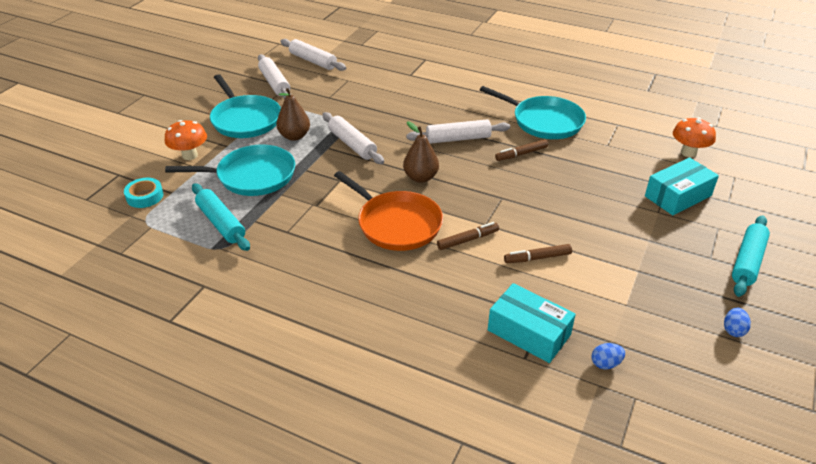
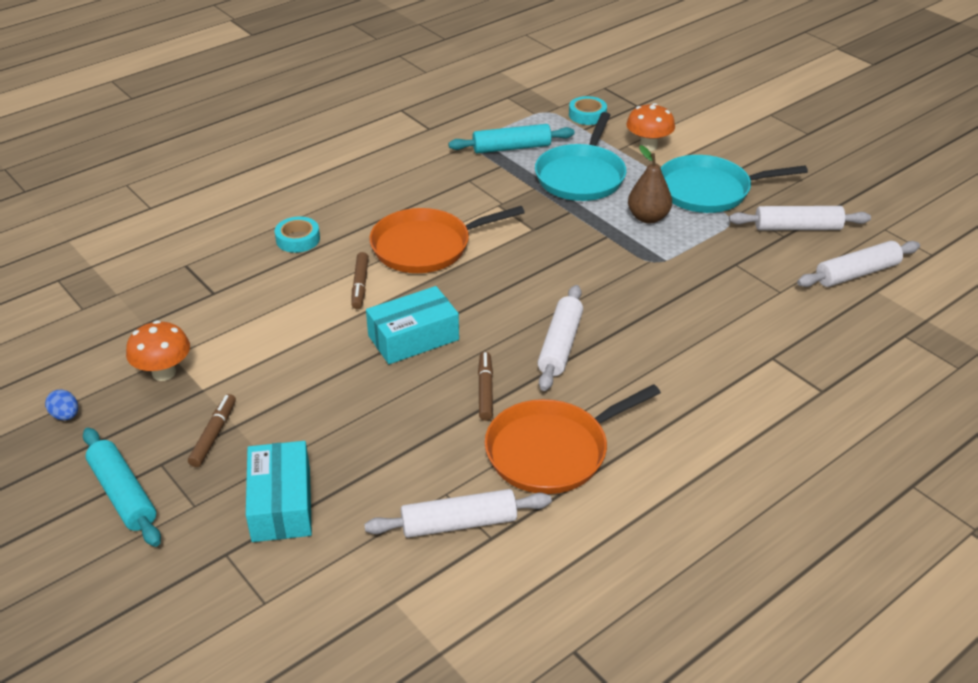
camera: 115 degrees right, 0 degrees up
white rolling pin [322,112,384,164] -> white rolling pin moved to [364,489,552,538]
brown pear [403,121,439,183] -> none
turquoise pan [480,86,586,139] -> orange pan [485,384,661,494]
turquoise box [488,283,576,363] -> turquoise box moved to [366,286,459,364]
brown marker [504,244,572,263] -> brown marker moved to [188,394,236,467]
blue egg [592,343,625,369] -> none
orange mushroom [673,117,716,158] -> orange mushroom moved to [126,320,190,381]
none -> turquoise tape [275,216,320,253]

